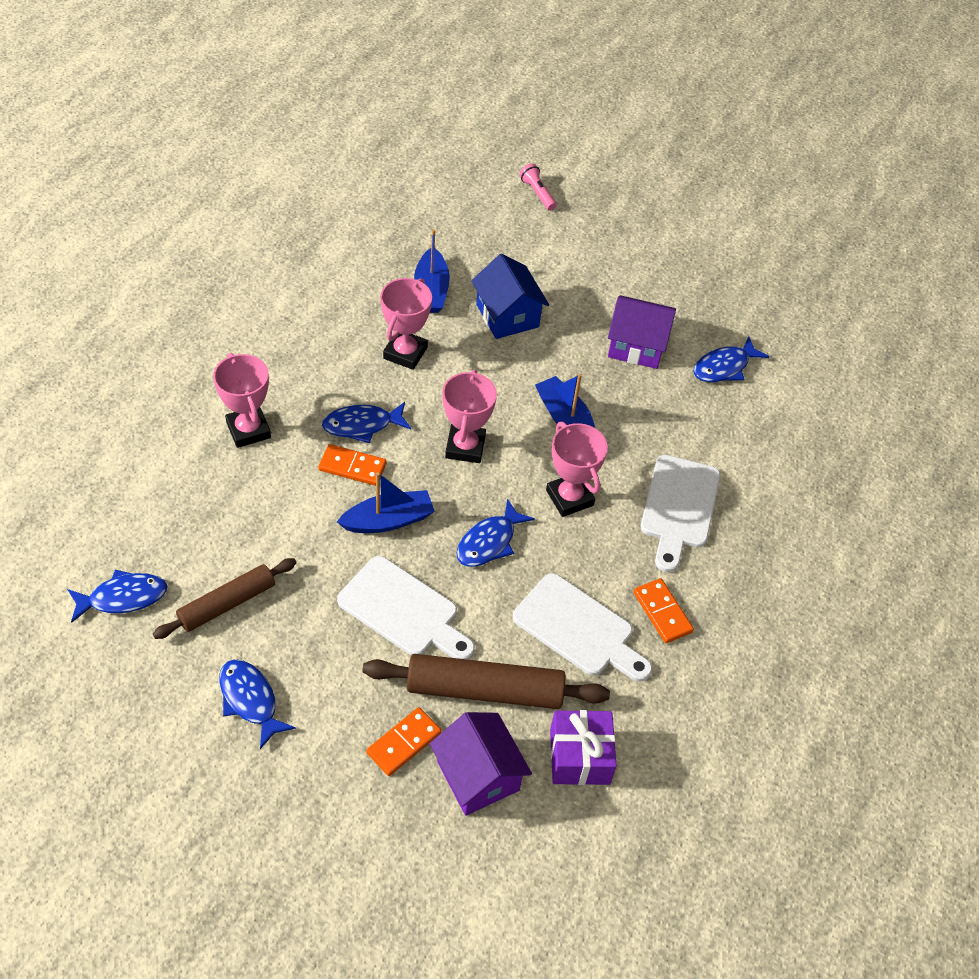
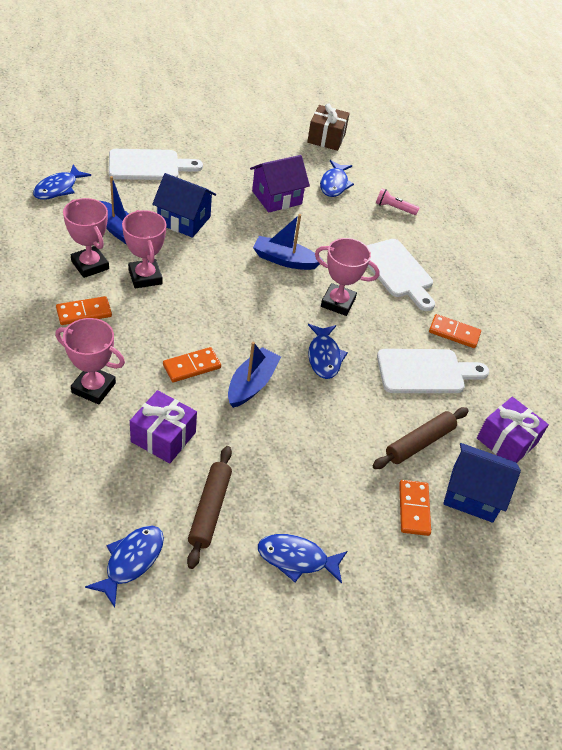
camera: 45 degrees left, 5 degrees down
blue fish [322,402,411,443] -> blue fish moved to [33,165,91,200]
white cutting board [337,556,475,660] -> white cutting board moved to [109,149,203,180]
brown rolling pin [362,654,610,709] -> brown rolling pin [372,407,469,469], size x0.66
purple house [430,712,532,816] -> blue house [443,443,521,523]
pink trophy [442,370,497,463] -> pink trophy moved to [63,198,109,278]
pink flashlight [519,163,557,211] -> pink flashlight moved to [376,188,419,215]
none -> orange domino [56,296,112,325]
none -> purple gift [130,390,197,464]
none -> brown gift [307,103,350,151]

